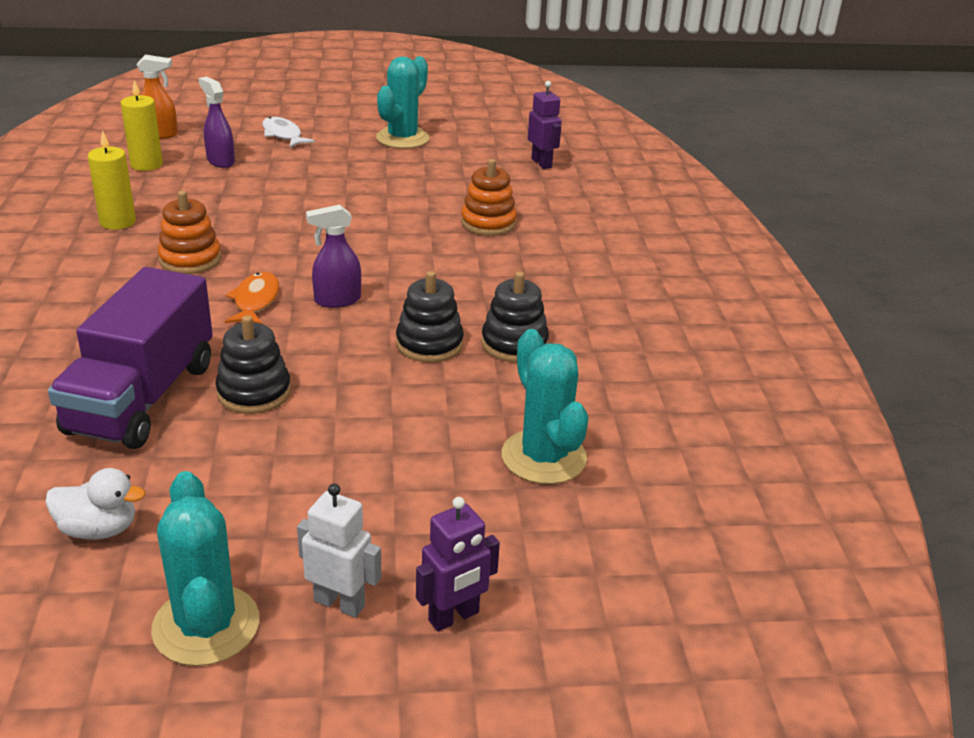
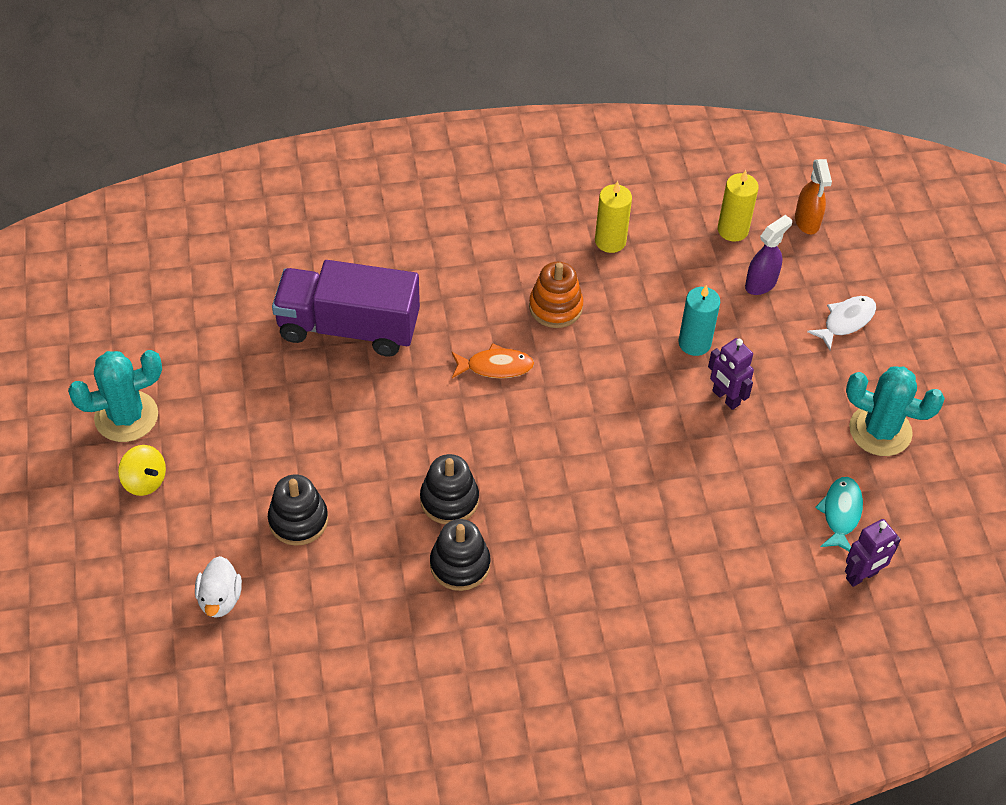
camera: 85 degrees right, 20 degrees up
white duck [45,468,145,540] -> white duck moved to [195,556,242,618]
black stacking toy [215,315,291,414] -> black stacking toy moved to [268,475,328,546]
white robot [297,484,381,618] -> yellow spinning top [118,445,166,496]
purple spray bottle [306,205,361,308] -> none
purple robot [416,497,500,632] -> purple robot moved to [708,338,754,410]
orange stacking toy [461,159,517,236] -> none
turquoise cactus [502,329,588,484] -> none
none -> turquoise candle [679,285,720,356]
none -> turquoise fish [815,477,863,551]

